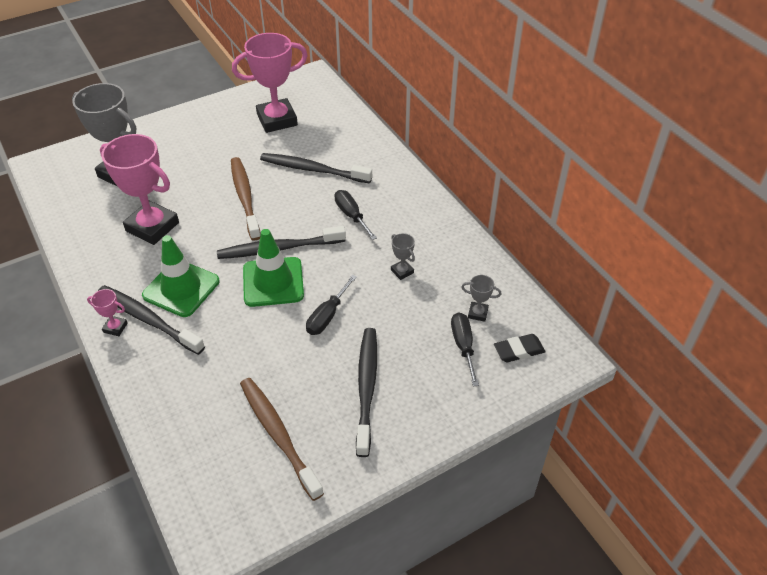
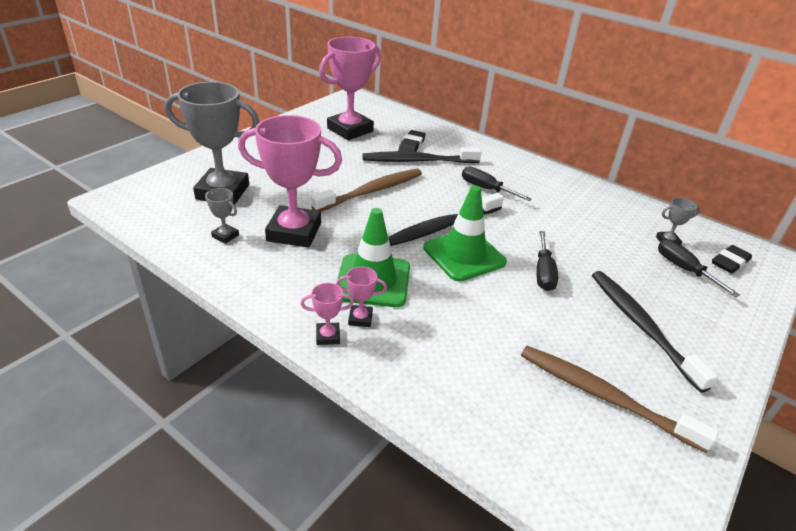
camera: 25 degrees left, 10 degrees down
black toothbrush [98,285,205,355] -> pink trophy [336,266,387,327]
brown toothbrush [231,157,261,241] -> brown toothbrush turned 90 degrees clockwise [311,169,422,211]
grey trophy [391,233,415,280] -> grey trophy moved to [205,188,239,244]
none -> black eraser [398,130,426,152]

